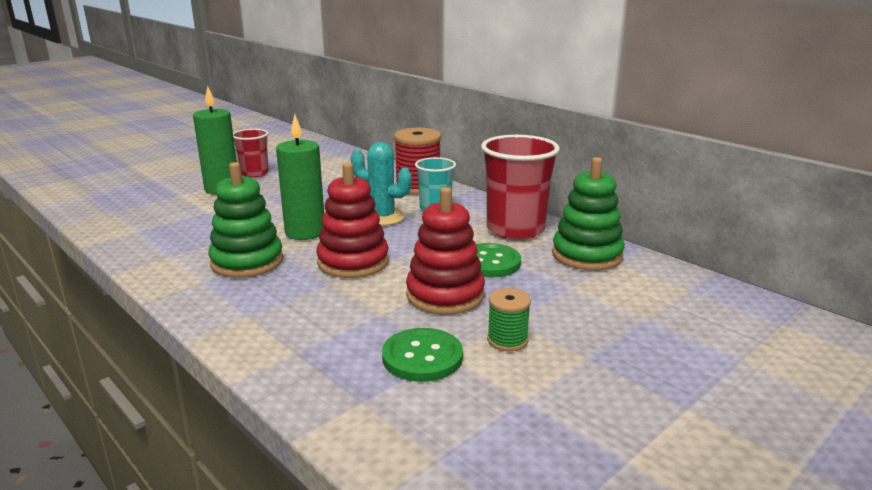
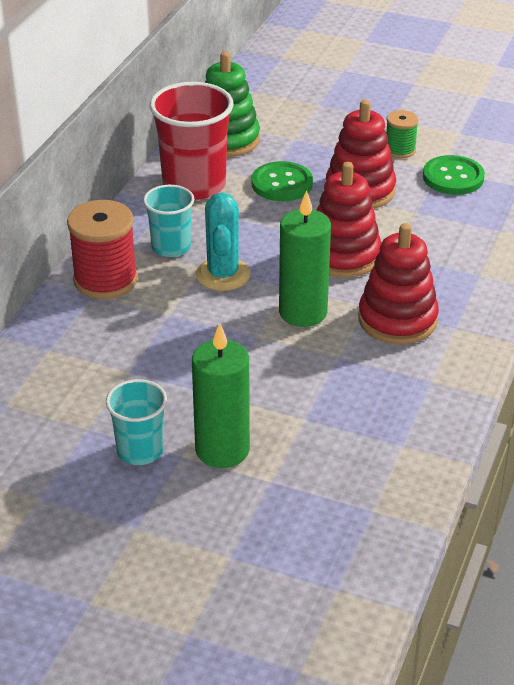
camera: 115 degrees left, 15 degrees up
green stacking toy [208,162,283,278] -> red stacking toy [358,223,439,344]
red cup [233,129,269,178] -> turquoise cup [106,379,167,465]

